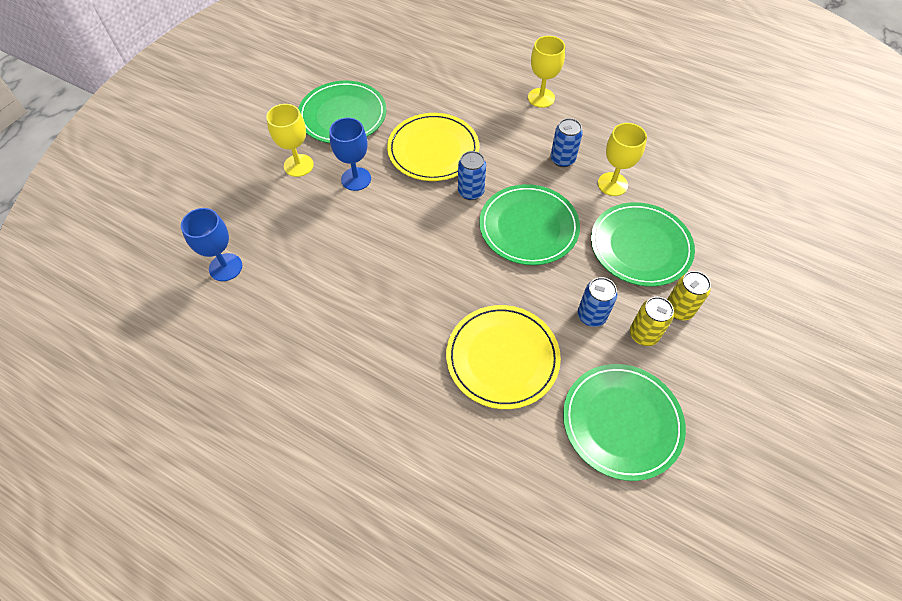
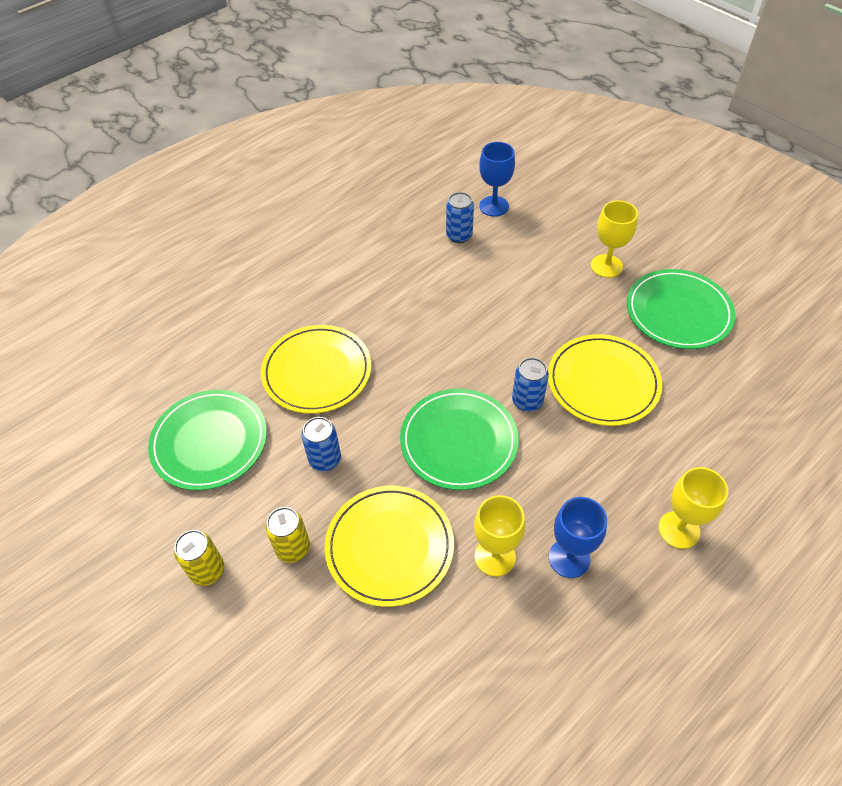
camera: 110 degrees right, 5 degrees down
blue goblet [329,118,371,191] -> blue goblet moved to [549,497,607,578]
blue can [550,118,583,167] -> blue can moved to [446,192,474,243]
green plate [591,202,695,287] -> yellow plate [324,486,454,607]
yellow can [630,297,674,346] -> yellow can moved to [174,530,224,586]

